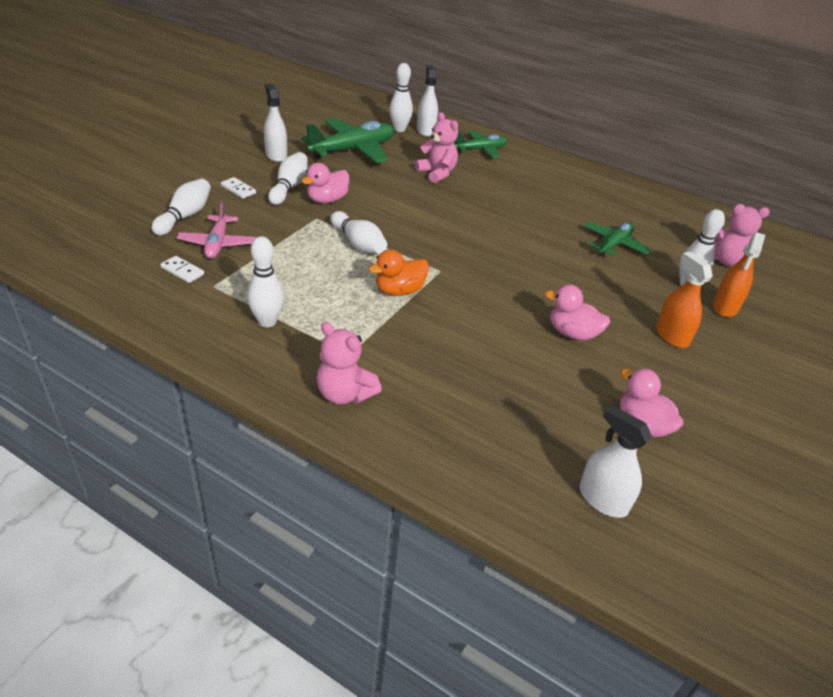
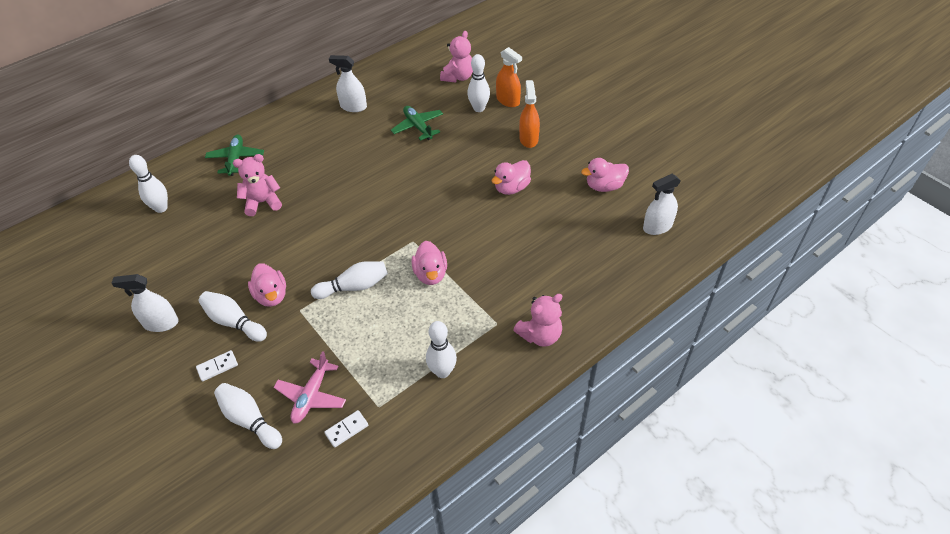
camera: 65 degrees left, 10 degrees up
pink plane [177,201,256,259] -> pink plane turned 90 degrees clockwise [274,351,346,424]
green plane [301,118,394,163] -> none
orange duck [368,249,429,296] -> pink duck [411,241,447,285]
white spray bottle [417,65,438,137] -> white spray bottle moved to [329,55,367,112]
orange spray bottle [656,252,713,348] -> orange spray bottle turned 90 degrees clockwise [519,80,540,148]

